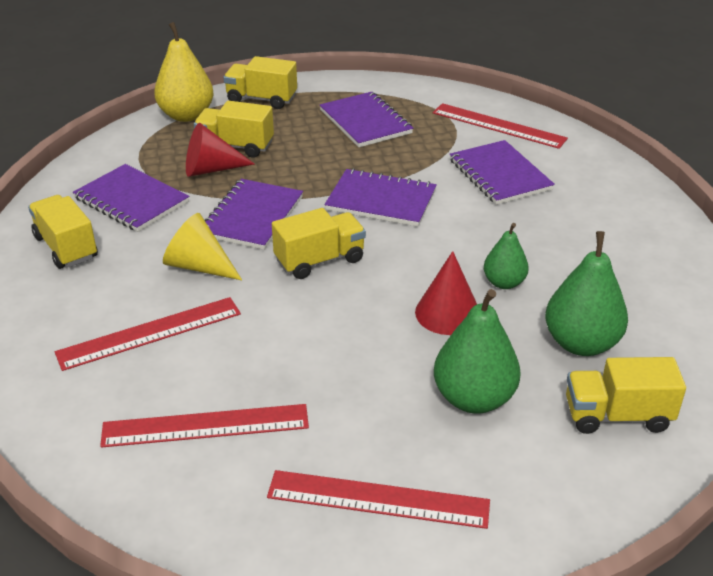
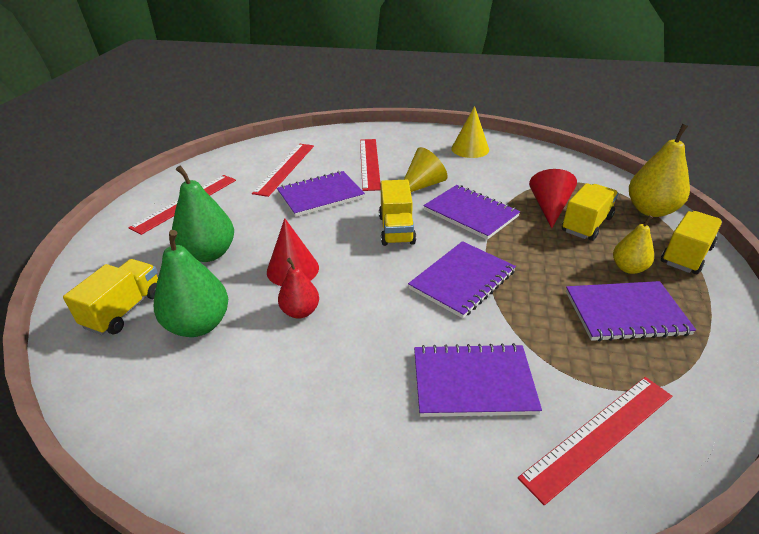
camera: 115 degrees right, 0 degrees up
yellow truck [28,195,98,269] -> yellow cone [451,106,489,158]
purple notebook [73,164,189,232] -> purple notebook moved to [277,171,365,217]
green pear [484,223,529,289] -> red pear [278,258,319,319]
none -> yellow pear [613,215,654,274]

